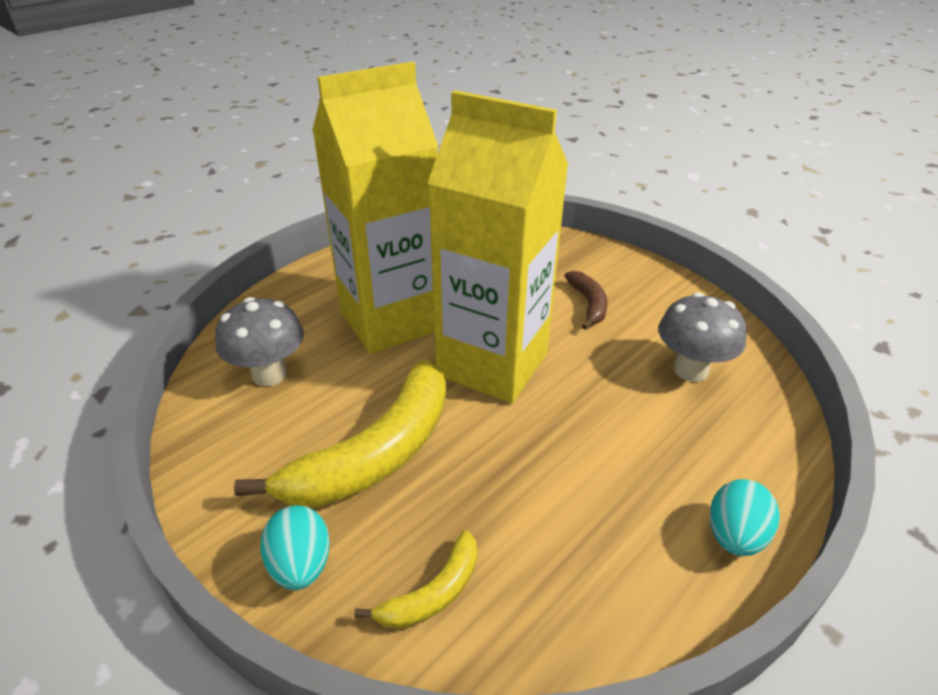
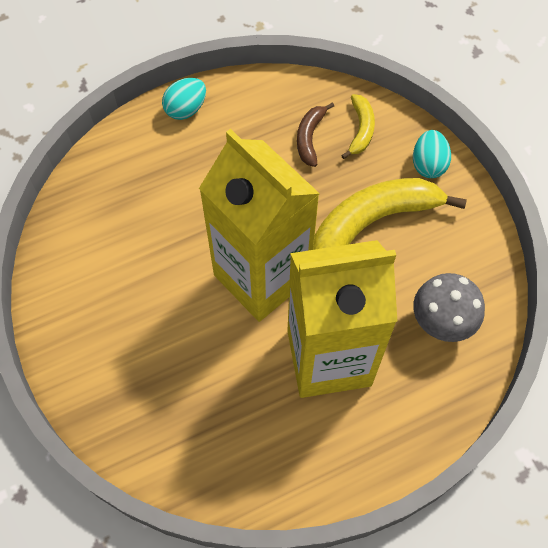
camera: 160 degrees left, 25 degrees up
yellow banana [354,530,477,629] -> yellow banana turned 120 degrees clockwise [341,94,375,159]
brown banana [564,271,607,330] -> brown banana moved to [297,102,334,167]
grey mushroom [658,292,747,382] -> none

